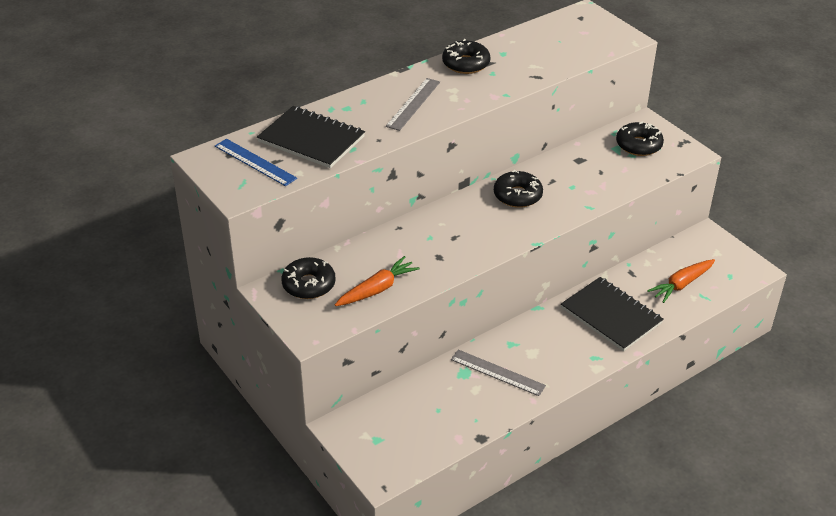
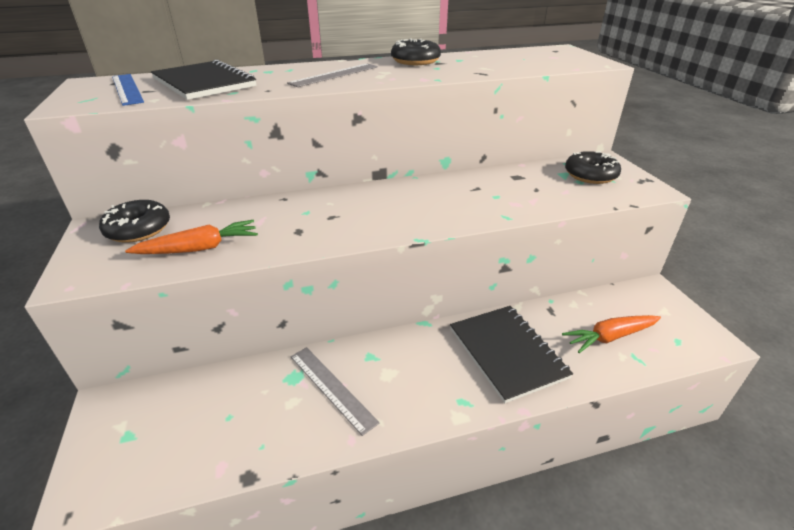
camera: 20 degrees right, 5 degrees down
black donut [494,170,543,208] -> none

